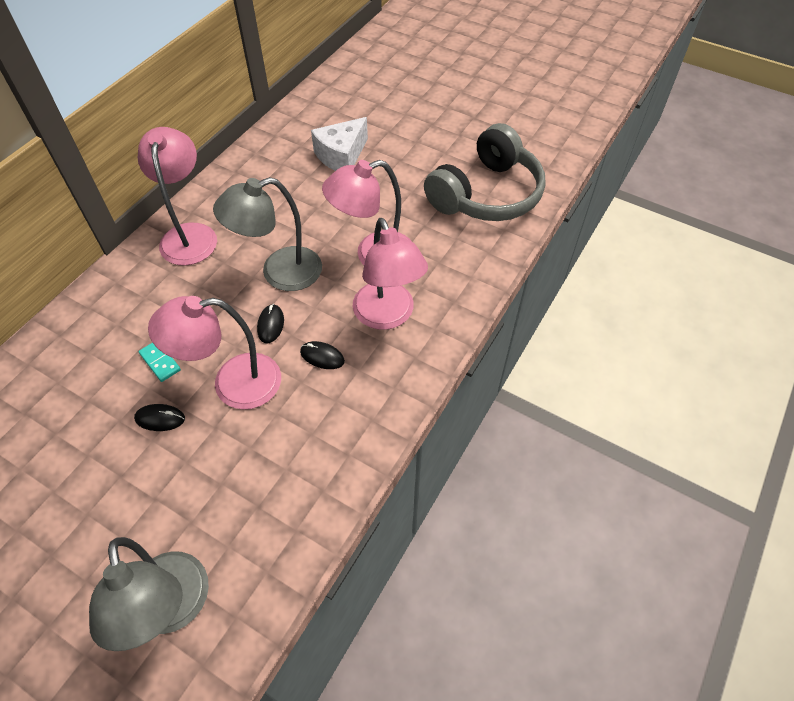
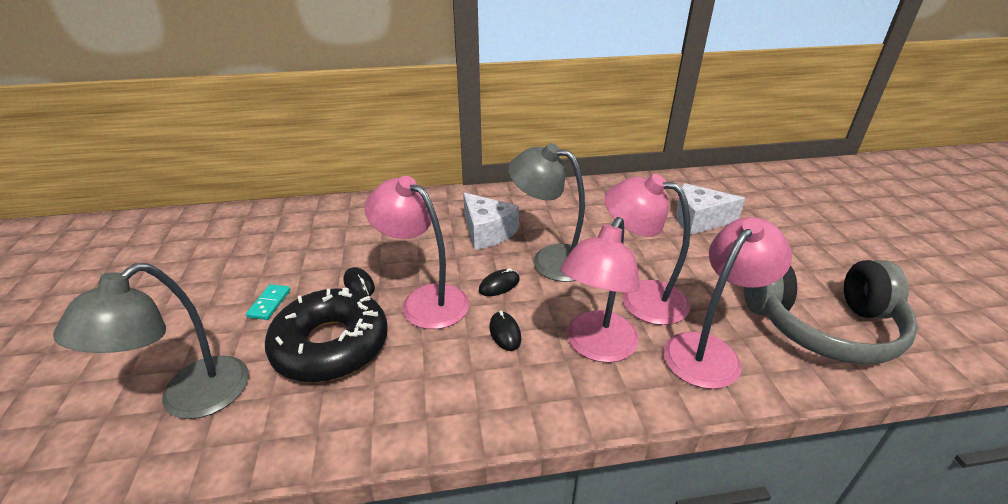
camera: 50 degrees right, 20 degrees down
pink lamp [138,127,217,265] -> pink lamp moved to [663,217,792,389]
turquoise domino [138,343,181,382] -> turquoise domino moved to [246,284,290,320]
none -> black donut [265,287,388,383]
none -> white cheese [463,192,519,250]

